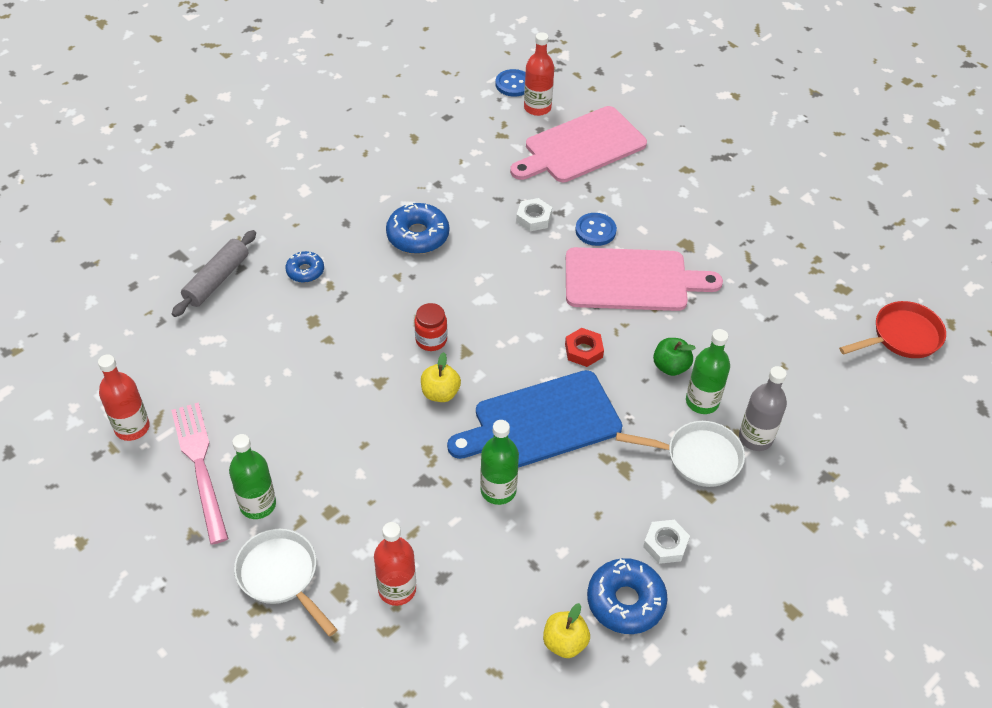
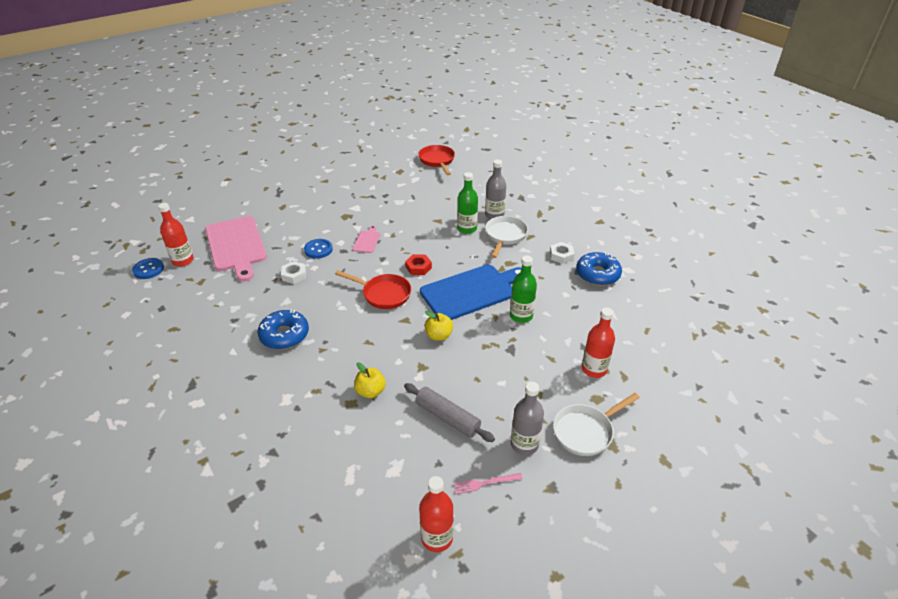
camera: 80 degrees left, 10 degrees down
pink fork [171,402,228,545] -> pink fork [453,473,523,494], size x0.49
grey rolling pin [172,230,256,317] -> grey rolling pin moved to [404,383,495,442]
green bottle [229,434,276,519] -> grey bottle [511,382,544,455]
blue donut [286,251,324,283] -> none
red jar [414,303,447,351] -> none
blue cutting board [447,370,622,468] -> blue cutting board turned 105 degrees counterclockwise [420,265,521,320]
yellow apple [543,603,590,658] -> yellow apple moved to [354,362,386,398]
pink cutting board [566,247,723,311] -> pink cutting board [352,226,381,253], size x0.43
green apple [653,338,696,376] -> none
none -> red pan [335,270,411,309]

